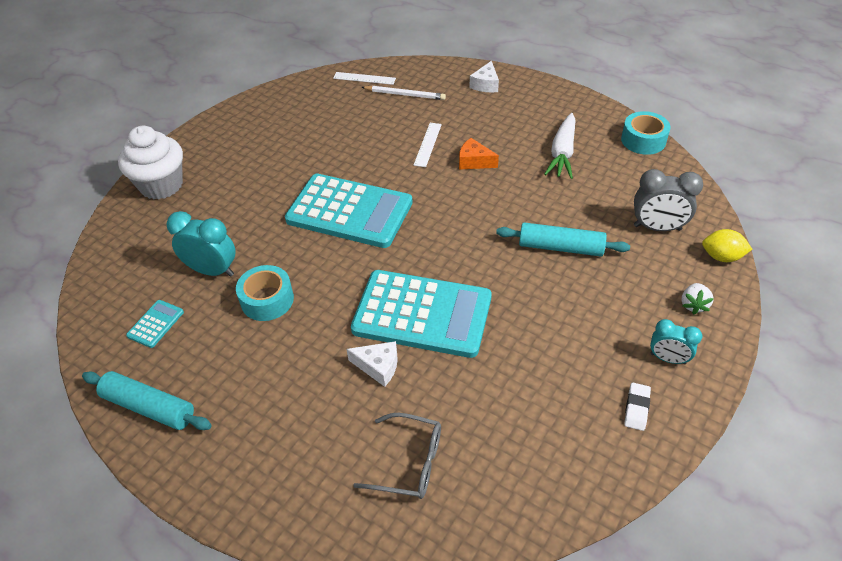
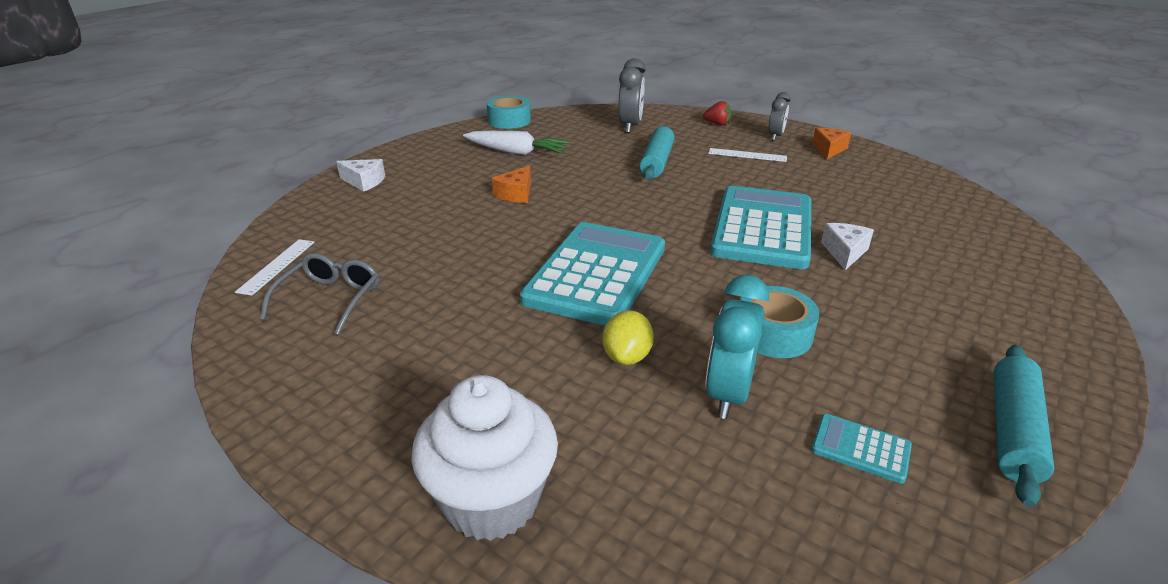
camera: 90 degrees left, 15 degrees down
grey glasses [353,413,441,499] -> grey glasses moved to [260,253,379,335]
white pencil [362,86,446,100] -> none
white ruler [414,123,442,167] -> white ruler moved to [708,148,787,162]
white eraser [624,383,651,431] -> orange cheese [812,128,851,159]
turquoise clock [650,319,702,364] -> grey clock [768,92,791,141]
white strawberry [681,283,714,314] -> red strawberry [703,101,731,126]
yellow lemon [702,229,752,262] -> yellow lemon moved to [603,311,654,365]

